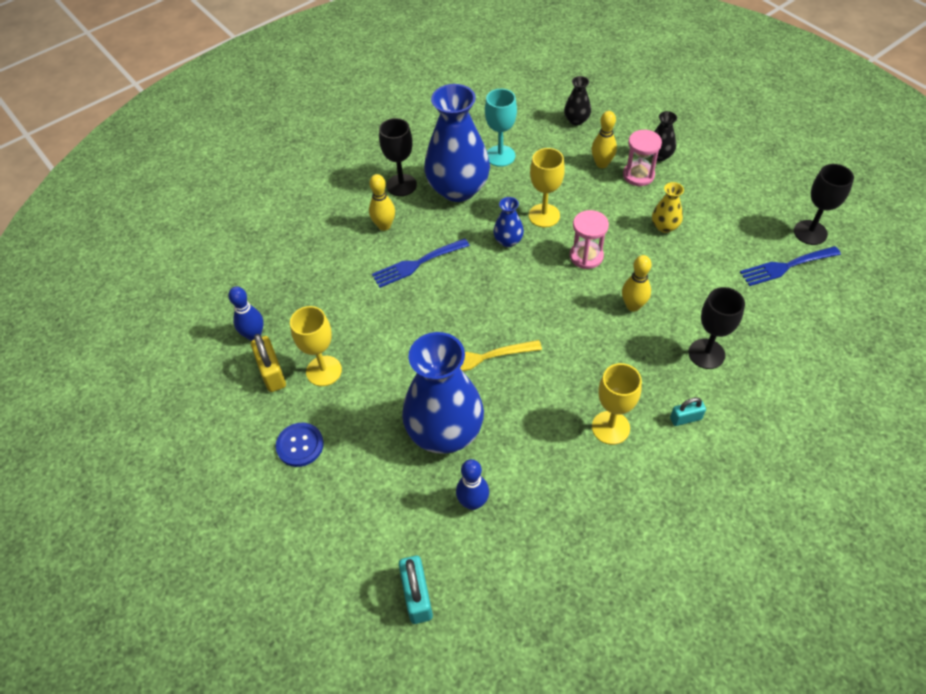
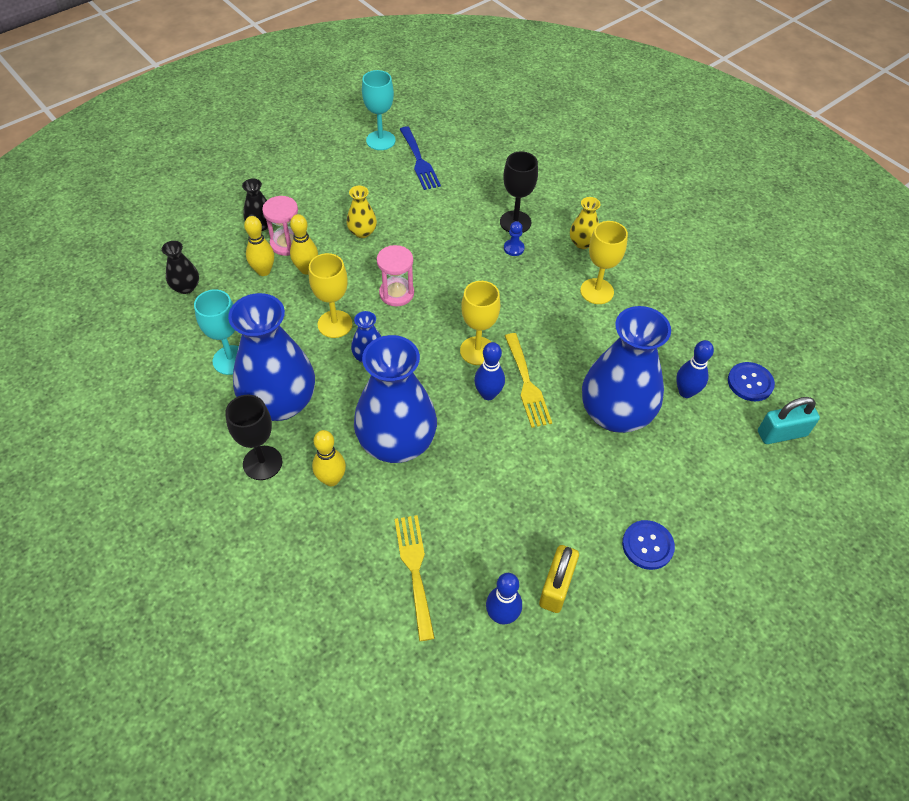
camera: 95 degrees left, 0 degrees up
yellow padlock [251,334,286,392] -> yellow padlock turned 45 degrees counterclockwise [539,545,579,613]
yellow goblet [290,306,342,386] -> yellow goblet moved to [460,281,500,365]
blue fork [372,238,470,288] -> blue vase [354,335,437,463]
yellow bowling pin [622,255,652,311] -> yellow bowling pin moved to [290,214,318,275]
turquoise padlock [670,397,706,426] -> yellow vase [570,197,600,249]
black goblet [794,164,854,245] -> turquoise goblet [362,70,396,150]
none -> yellow fork [395,515,435,641]
none -> blue bowling pin [474,342,505,400]
none -> blue pawn [504,221,525,256]
none -> blue button [728,362,775,401]

